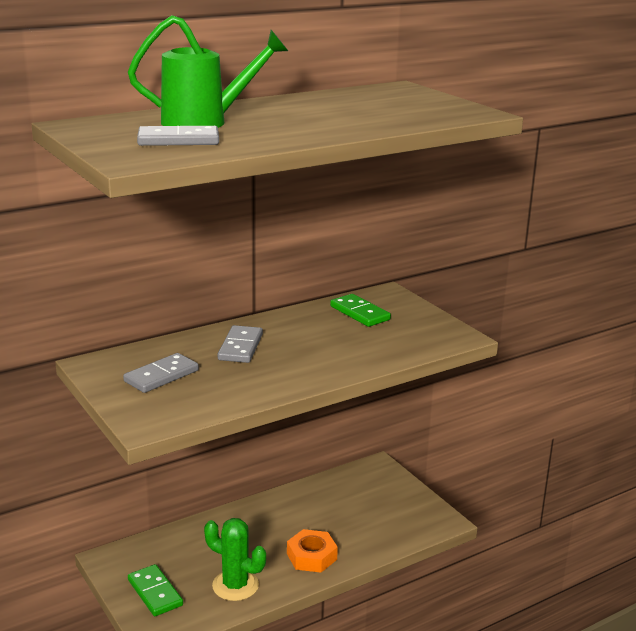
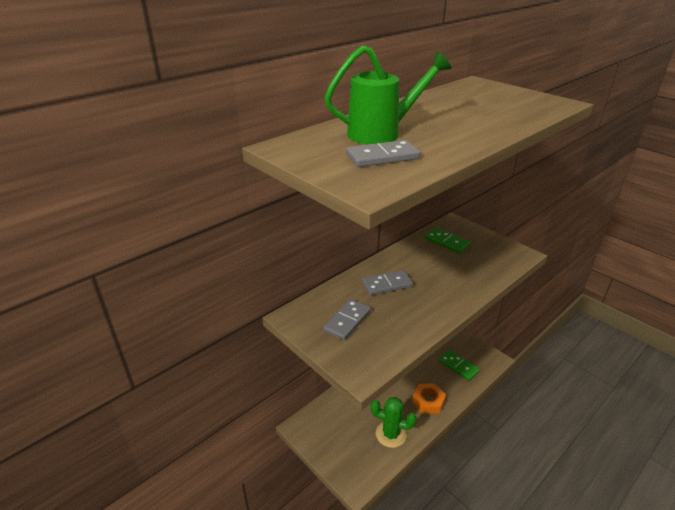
camera: 10 degrees left, 10 degrees up
green domino [128,564,183,616] -> green domino moved to [439,350,480,381]
grey domino [218,325,263,363] -> grey domino turned 75 degrees clockwise [362,270,413,295]

